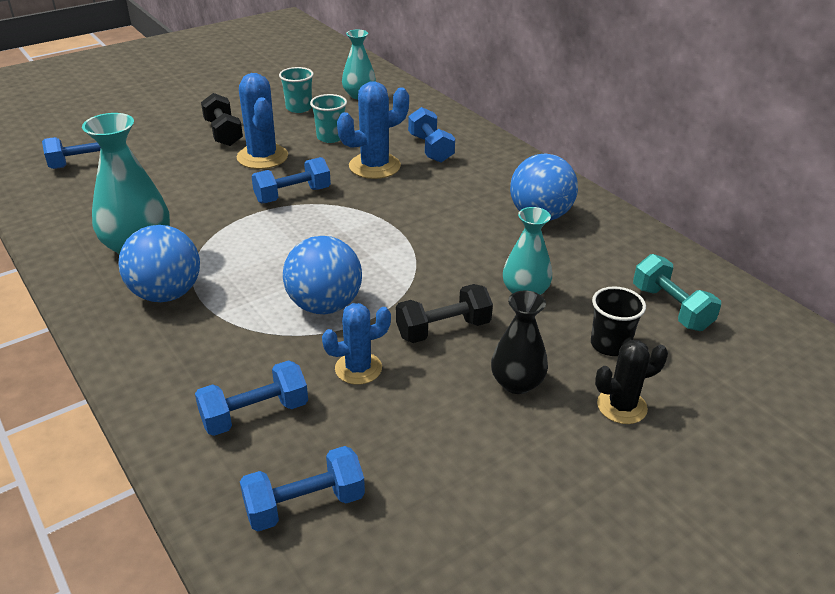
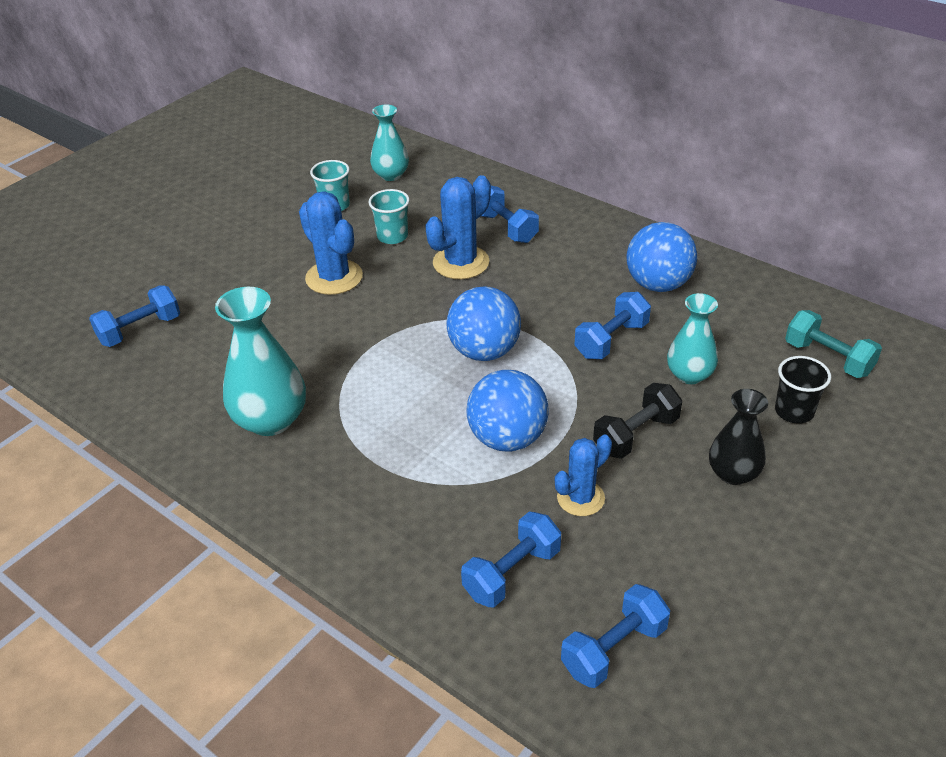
camera: 15 degrees left, 5 degrees up
blue ball [119,225,200,302] -> blue ball moved to [446,286,521,361]
black dumbbell [201,93,243,146] -> none
blue dumbbell [251,157,331,203] -> blue dumbbell moved to [575,292,651,359]
black cactus [595,340,668,424] -> none

